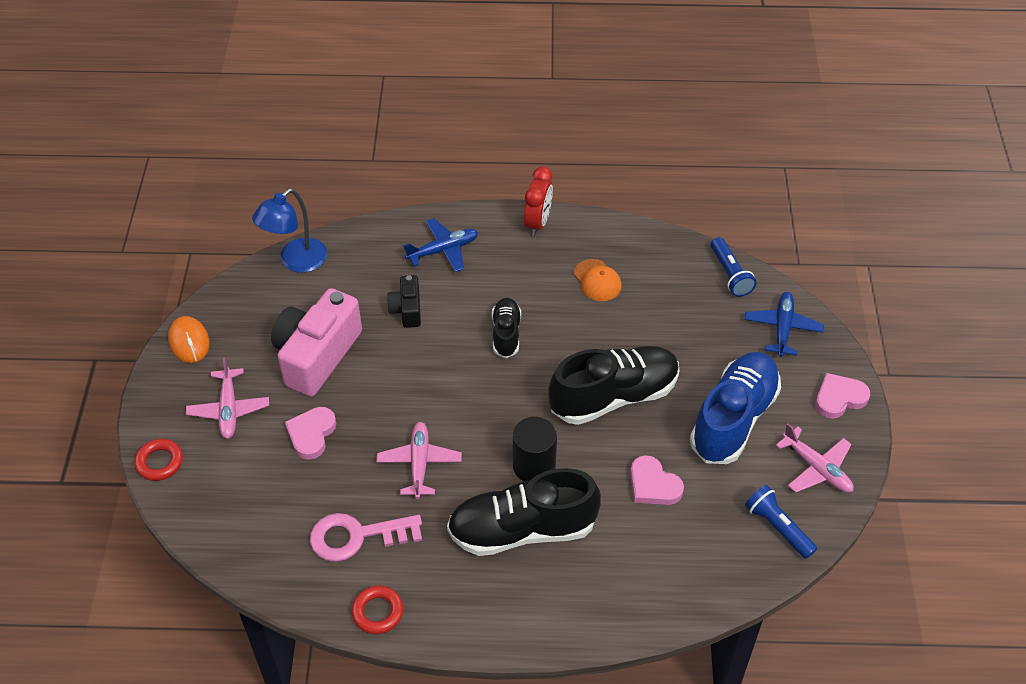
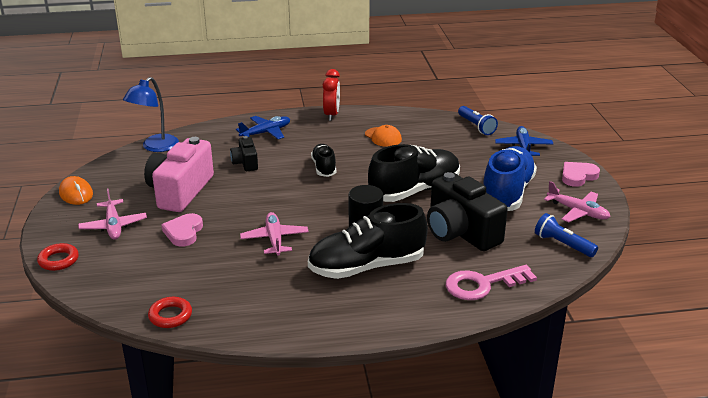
camera: 10 degrees left, 20 degrees down
pink key [310,513,422,562] -> pink key moved to [446,265,537,300]
red ring [351,586,403,634] -> red ring moved to [148,297,192,328]
pink heart [630,455,684,505] -> black camera [427,172,508,251]

